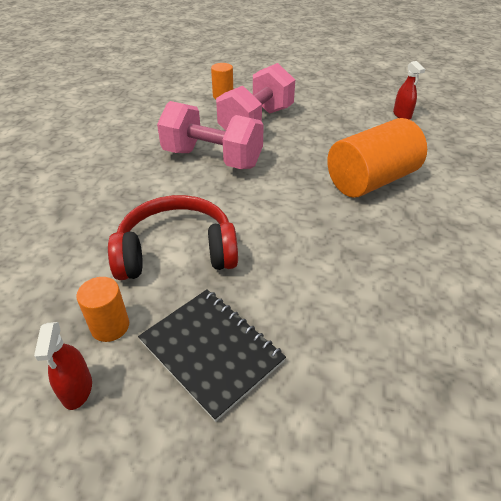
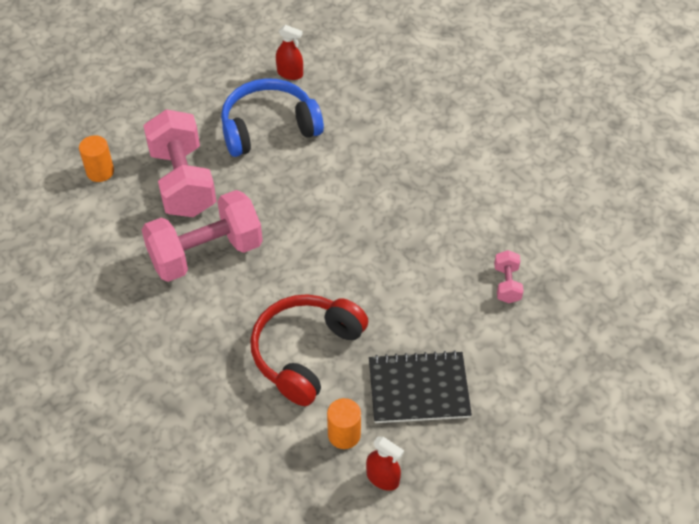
camera: 50 degrees left, 10 degrees up
orange cylinder [327,118,427,198] -> none
none -> blue headphones [221,78,324,157]
none -> pink dumbbell [494,250,524,303]

